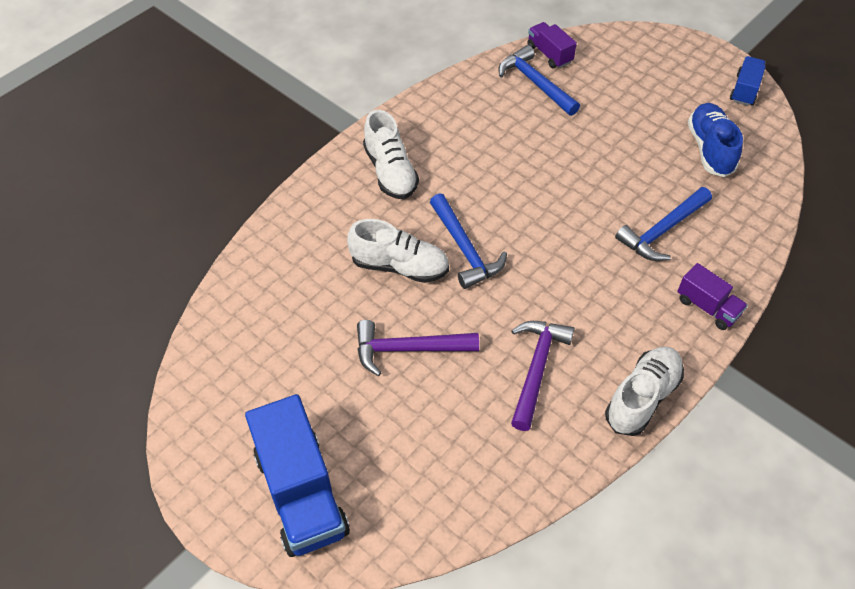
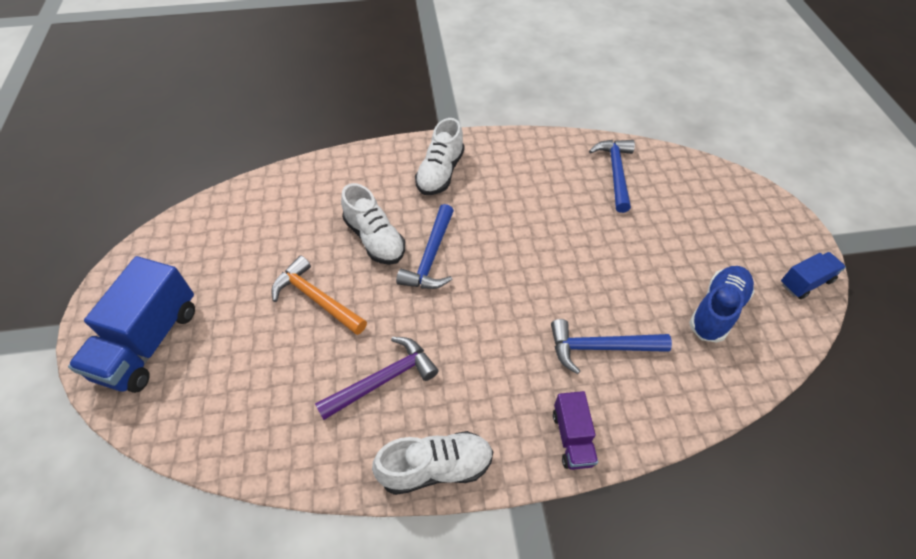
camera: 40 degrees right, 0 degrees up
purple hammer [357,320,479,376] -> orange hammer [271,256,367,335]
purple truck [527,22,577,69] -> none

